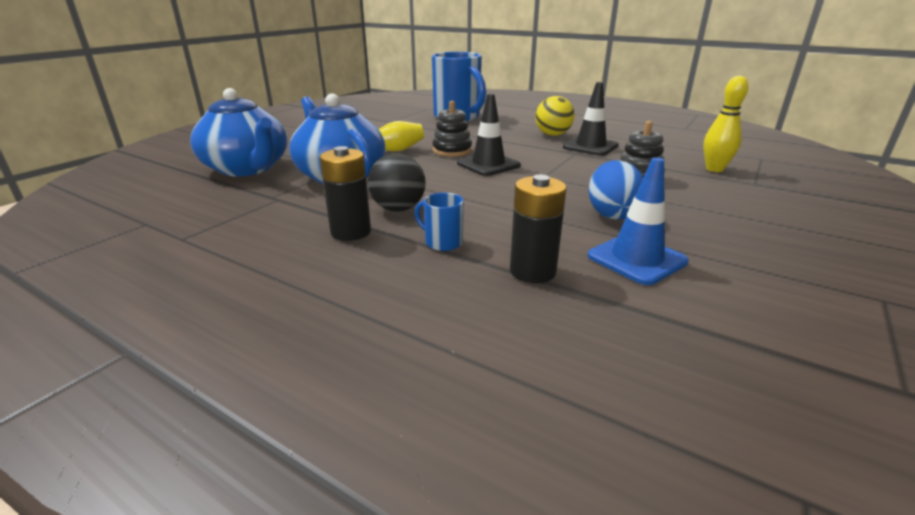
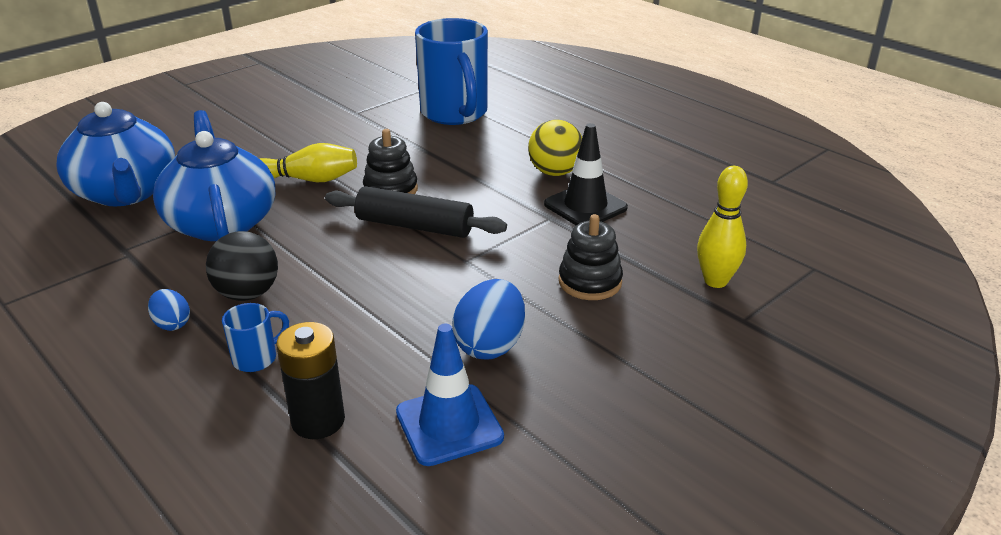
camera: 15 degrees right, 5 degrees up
black battery [320,146,371,241] -> blue egg [148,289,190,331]
blue mug [414,193,464,251] -> blue mug turned 90 degrees clockwise [222,303,289,372]
black traffic cone [457,94,521,176] -> black rolling pin [325,186,507,238]

